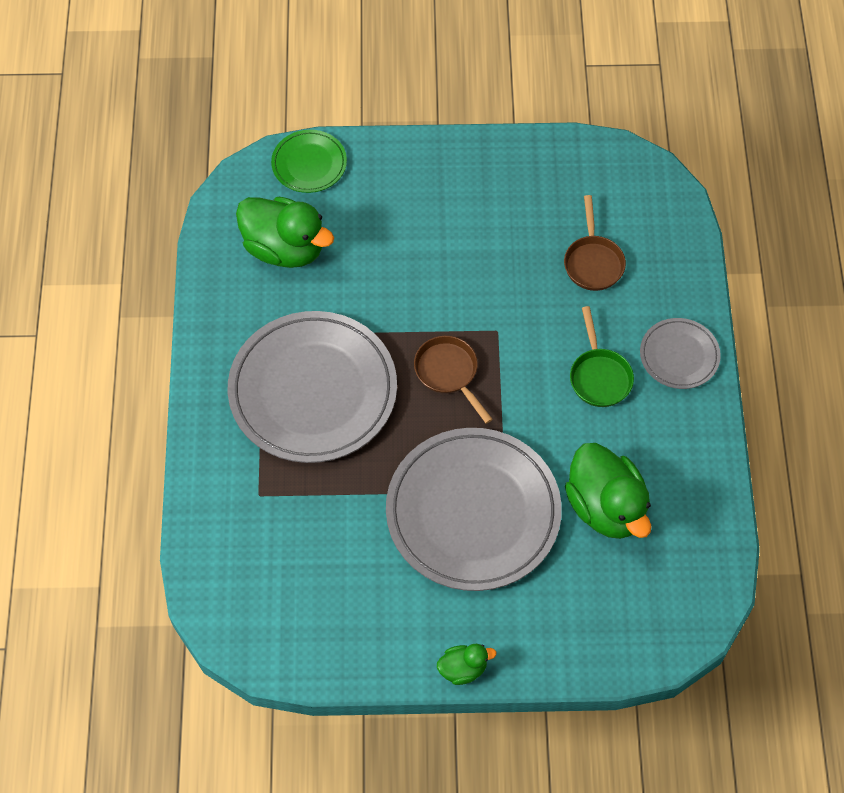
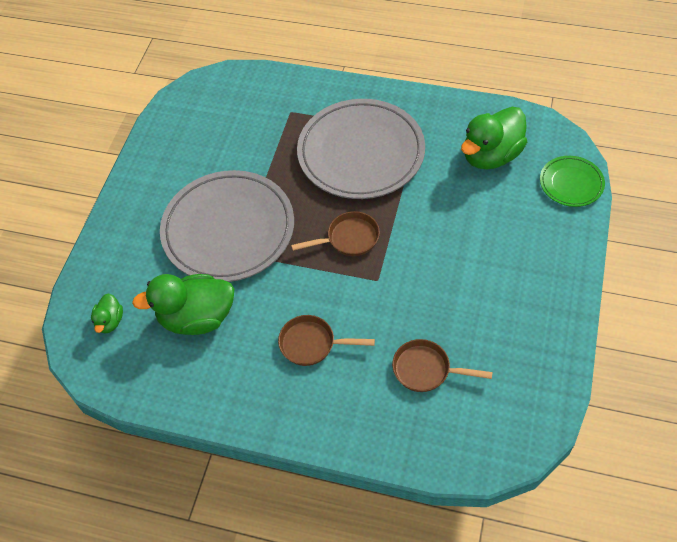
camera: 110 degrees right, 5 degrees down
green duck [437,644,497,685] -> green duck moved to [91,294,123,333]
green pan [570,306,634,407] -> brown pan [278,315,375,366]
grey plate [640,318,721,389] -> none

